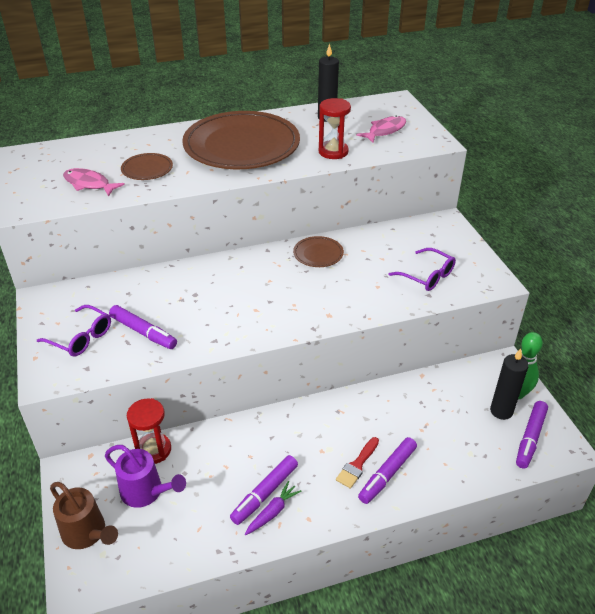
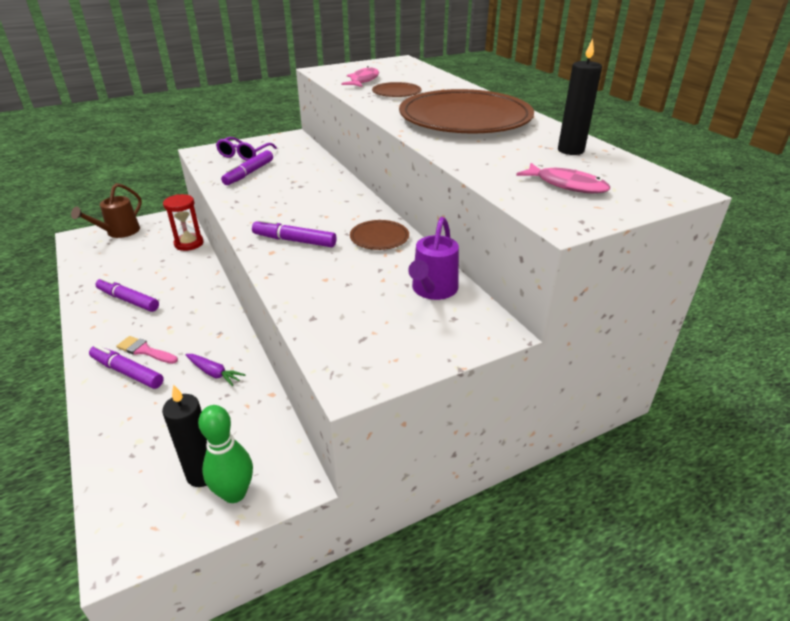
camera: 80 degrees right, 5 degrees down
purple watering can [105,445,186,508] -> purple watering can moved to [408,217,459,300]
purple carrot [245,481,301,535] -> purple carrot moved to [185,354,245,386]
red hourglass [319,98,351,159] -> none
red brush [336,437,379,489] -> pink brush [116,336,178,364]
purple glasses [389,248,456,291] -> none
purple marker [516,401,548,469] -> purple marker moved to [252,219,337,247]

